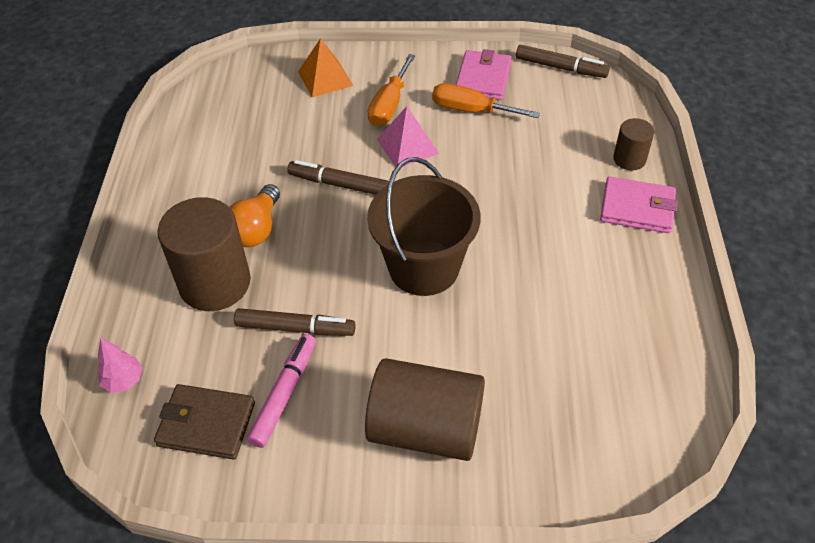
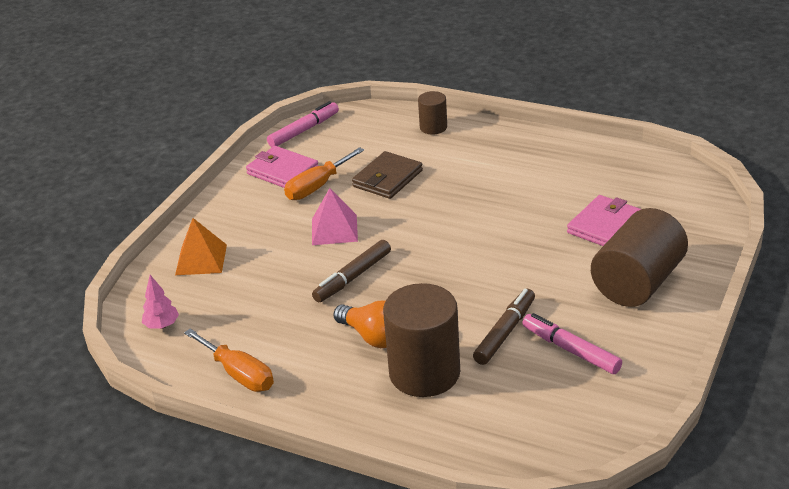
camera: 65 degrees left, 15 degrees down
pink tree [97,338,143,393] -> pink tree moved to [142,275,179,329]
brown wallet [154,384,255,460] -> brown wallet moved to [352,151,423,199]
orange screwdriver [367,54,415,126] -> orange screwdriver moved to [184,329,274,392]
brown bucket [367,157,480,296] -> none
brown marker [516,45,610,78] -> pink marker [267,101,339,147]
pink wallet [600,177,678,233] -> pink wallet moved to [567,195,641,246]

